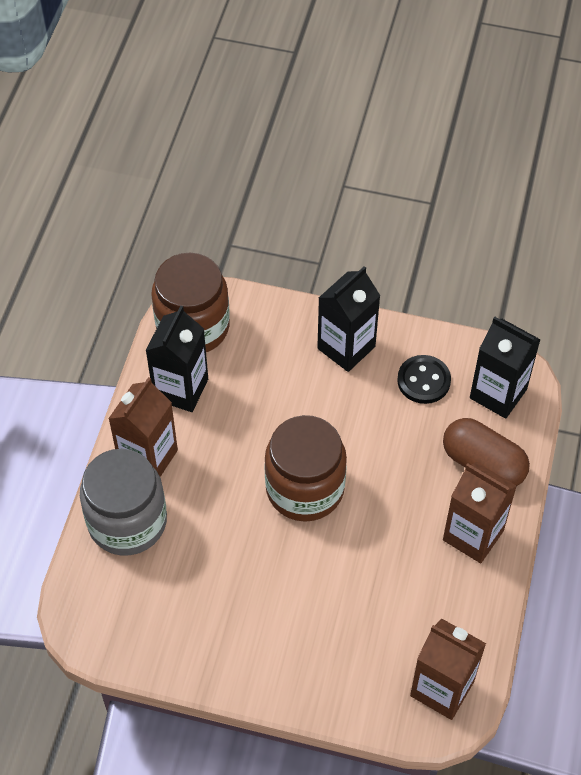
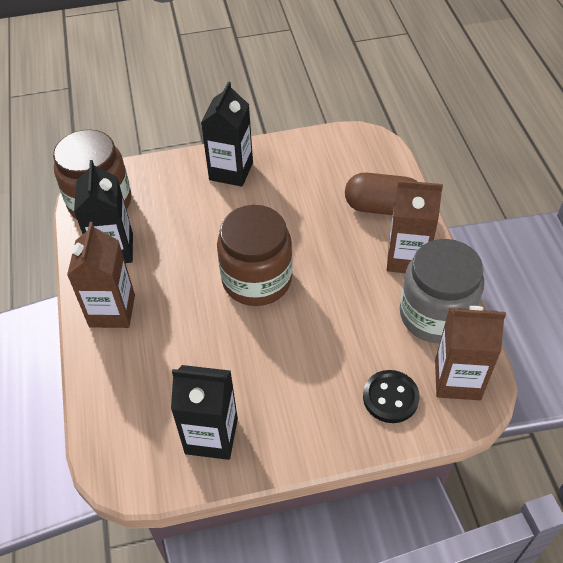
camera: 25 degrees left, 5 degrees down
grey jar [80,449,167,555] -> grey jar moved to [400,239,484,343]
black button [397,355,451,404] -> black button moved to [363,370,420,423]
black carton [470,317,541,419] -> black carton moved to [171,365,238,460]

